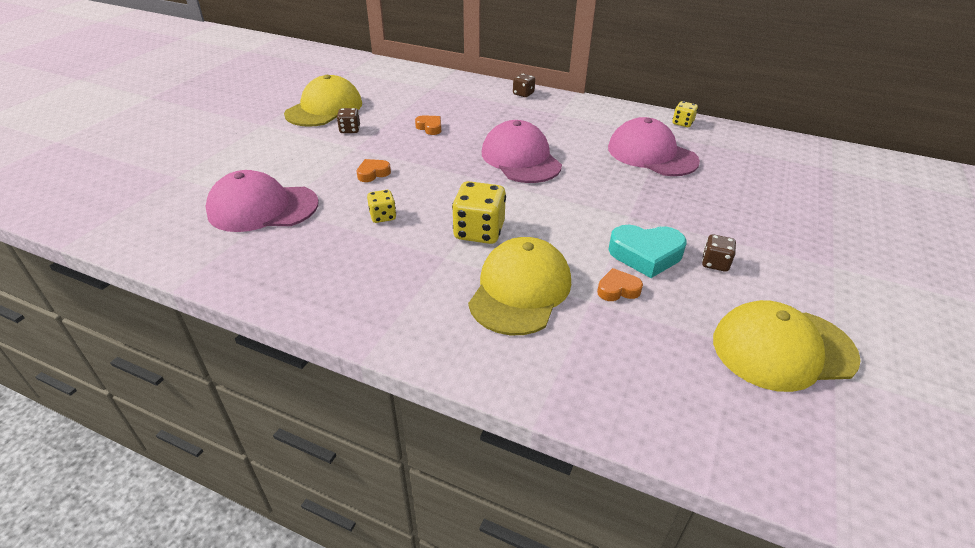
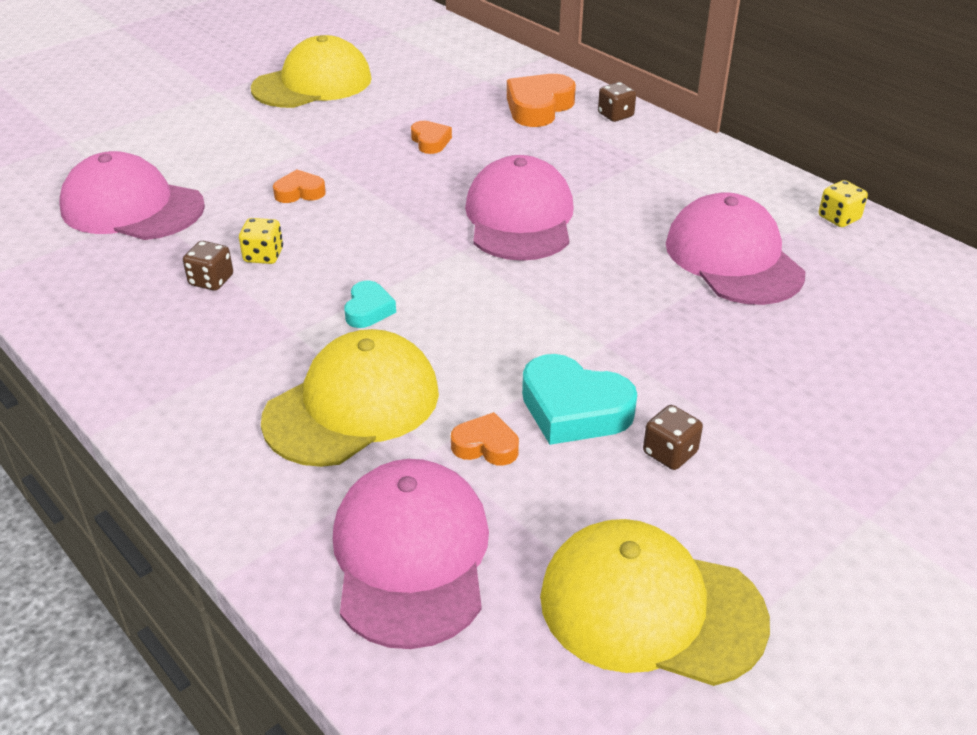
camera: 25 degrees right, 0 degrees up
brown dice [337,108,360,133] -> brown dice moved to [183,241,233,291]
yellow dice [452,181,506,244] -> turquoise heart [344,281,396,328]
none -> pink cap [333,459,489,649]
none -> orange heart [507,74,576,127]

